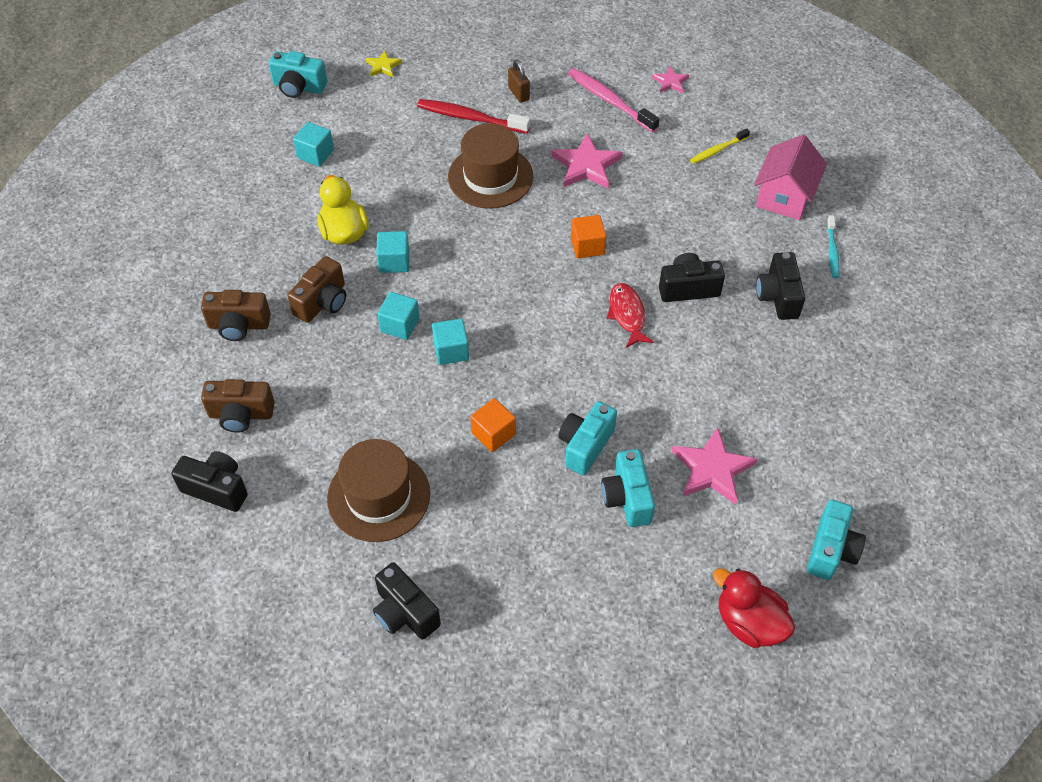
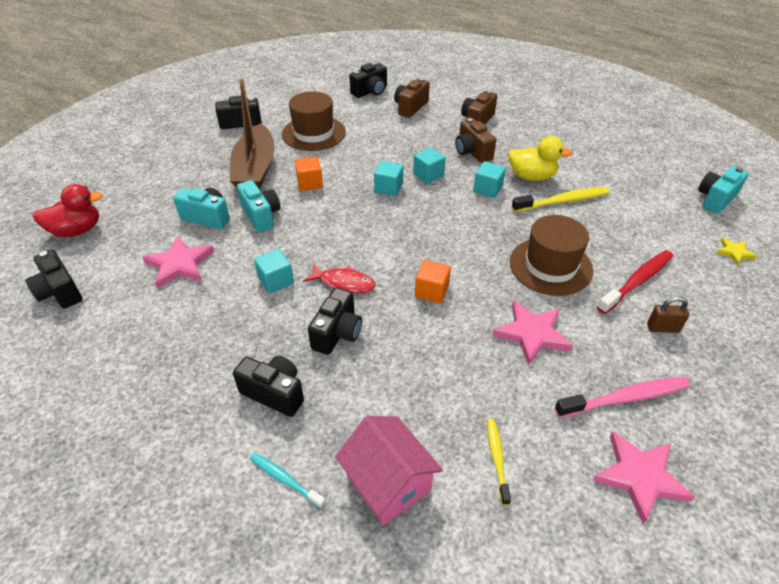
camera: 120 degrees right, 10 degrees down
turquoise cube [293,122,334,167] -> turquoise cube moved to [254,249,294,293]
pink star [652,66,689,93] -> pink star [592,431,695,524], size x1.83
turquoise camera [807,500,866,580] -> black camera [25,250,82,309]
none -> brown boat [230,78,275,190]
none -> yellow toothbrush [512,187,610,212]

